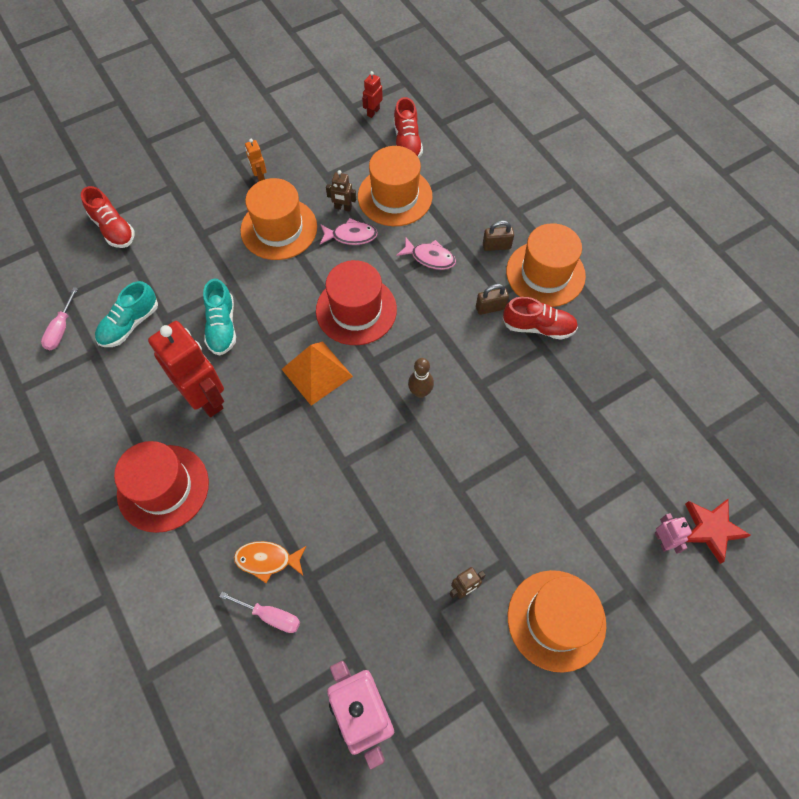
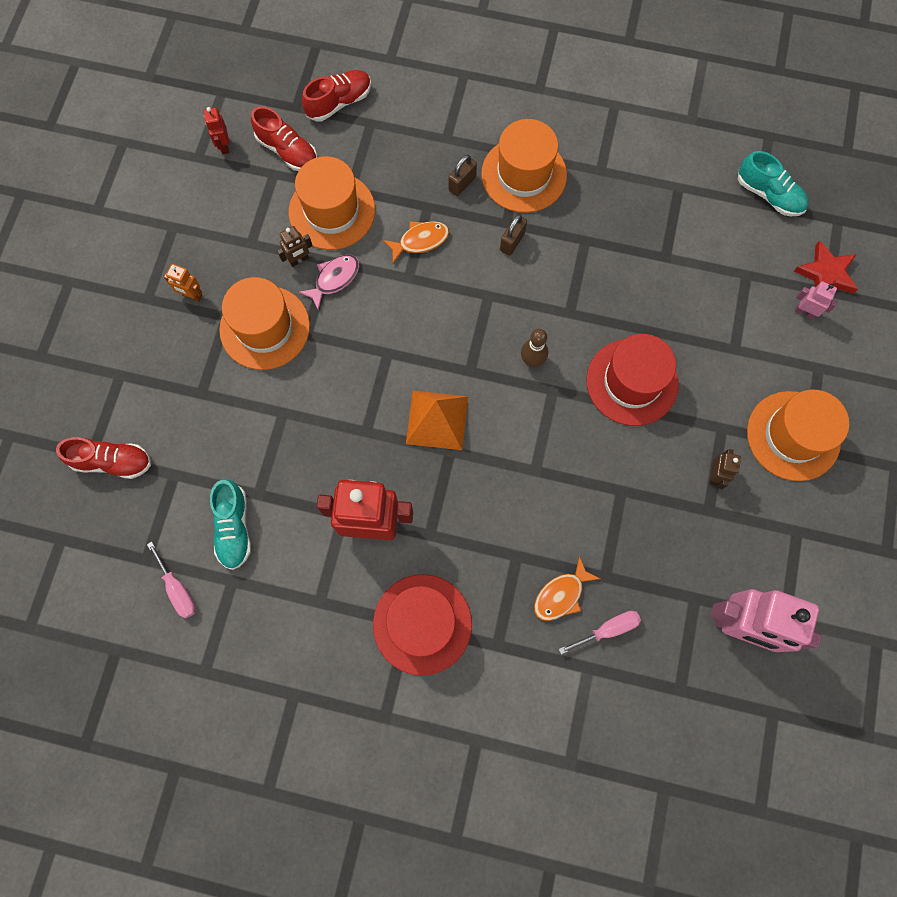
camera: 45 degrees left, 10 degrees up
turquoise shoe [203,279,236,356] -> turquoise shoe moved to [738,151,809,216]
red hat [316,260,397,345] -> red hat moved to [586,334,679,426]
pink fish [396,238,456,270] -> orange fish [383,221,449,263]
red shoe [503,297,578,340] -> red shoe moved to [302,70,371,121]

